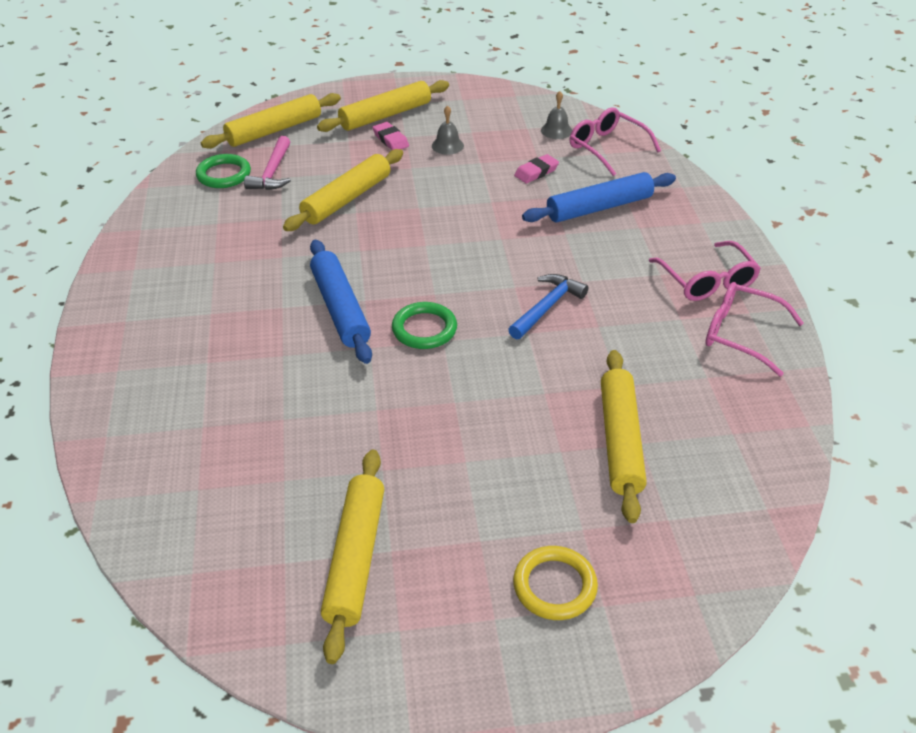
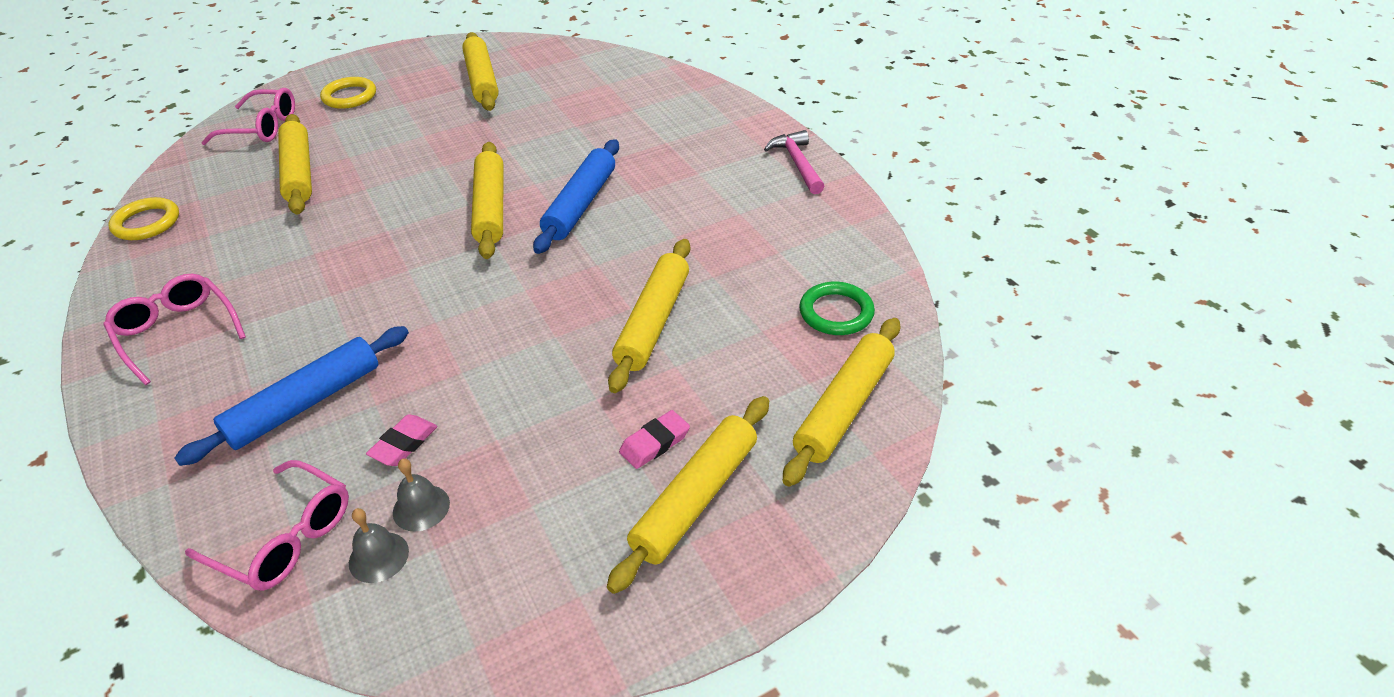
camera: 160 degrees right, 0 degrees up
pink hammer [244,136,291,190] -> pink hammer moved to [764,130,825,194]
blue rolling pin [310,240,372,364] -> blue rolling pin turned 60 degrees clockwise [533,139,619,254]
pink eraser [373,122,409,150] -> pink eraser turned 75 degrees counterclockwise [619,410,690,469]
green ring [392,302,457,349] -> yellow rolling pin [471,142,503,259]
grey bell [432,105,464,155] -> grey bell moved to [393,459,450,532]
blue hammer [508,274,589,339] -> none
pink glasses [705,282,804,376] -> pink glasses moved to [201,88,295,145]
none -> yellow ring [109,197,179,240]

